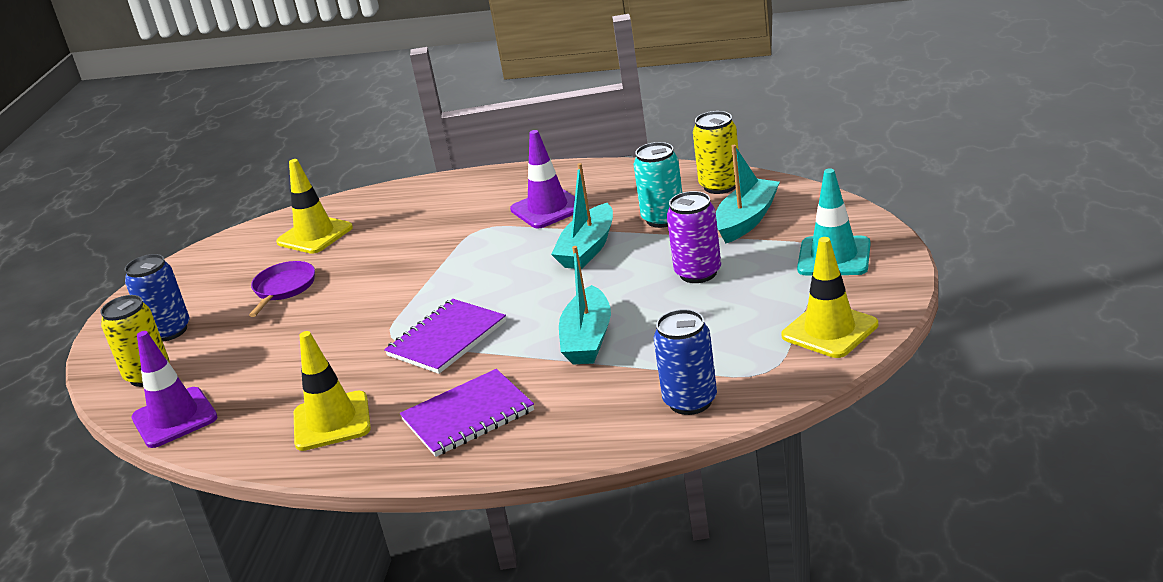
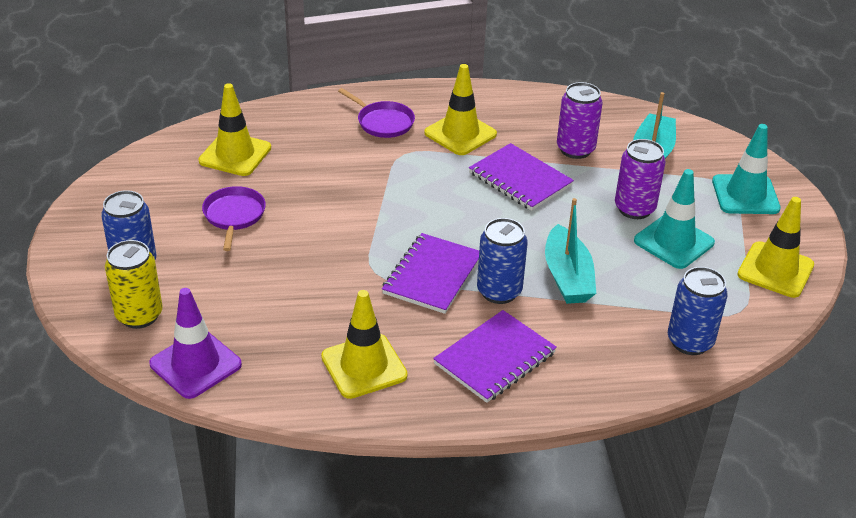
camera: 20 degrees left, 10 degrees up
purple traffic cone [510,130,575,228] -> yellow traffic cone [424,64,497,155]
turquoise boat [551,163,613,269] -> purple notebook [469,143,574,211]
turquoise can [633,142,682,228] -> purple can [557,82,603,159]
yellow can [693,111,739,194] -> none
none -> purple pan [338,88,415,138]
none -> blue can [477,218,528,304]
none -> turquoise traffic cone [634,169,715,269]

